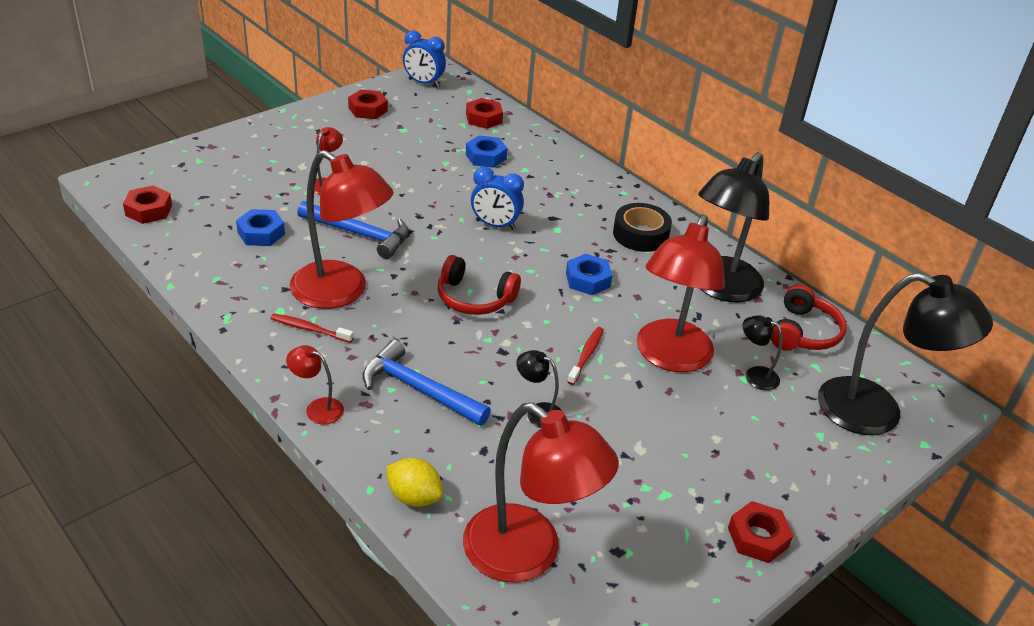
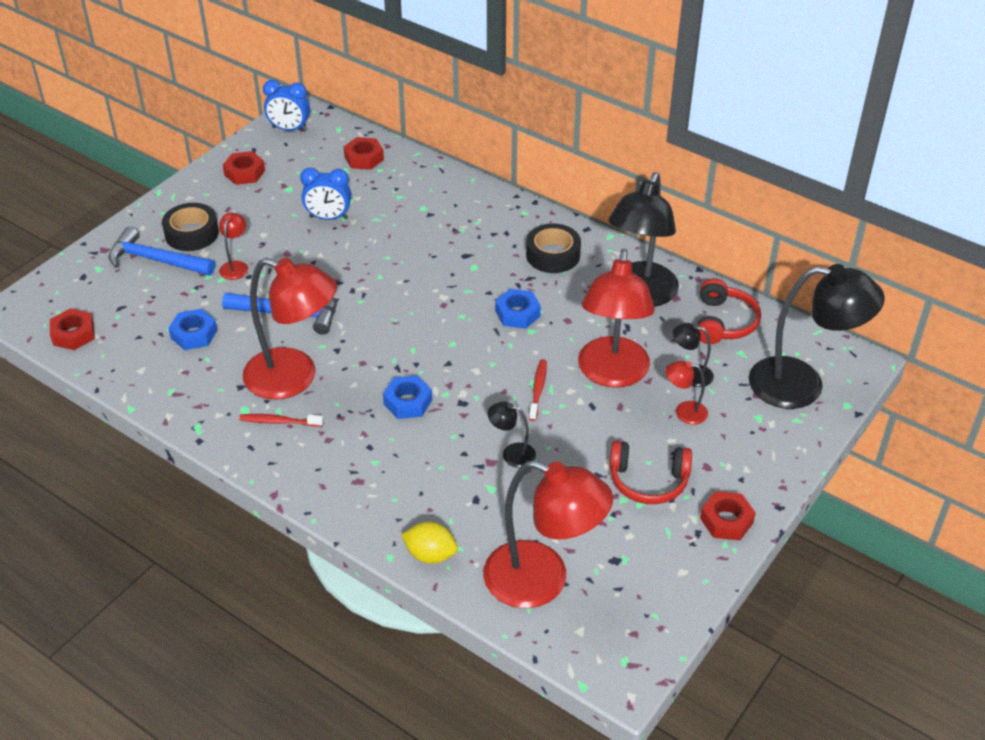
camera: 10 degrees left, 5 degrees up
red lamp [286,345,344,424] -> red lamp moved to [665,361,708,425]
blue hammer [363,340,491,426] -> blue hammer moved to [108,227,215,275]
red headphones [438,255,521,315] -> red headphones moved to [609,441,692,504]
blue nut [466,135,507,168] -> blue nut moved to [383,375,432,419]
blue clock [471,167,524,230] -> blue clock moved to [300,167,351,220]
none -> black tape [162,203,219,251]

